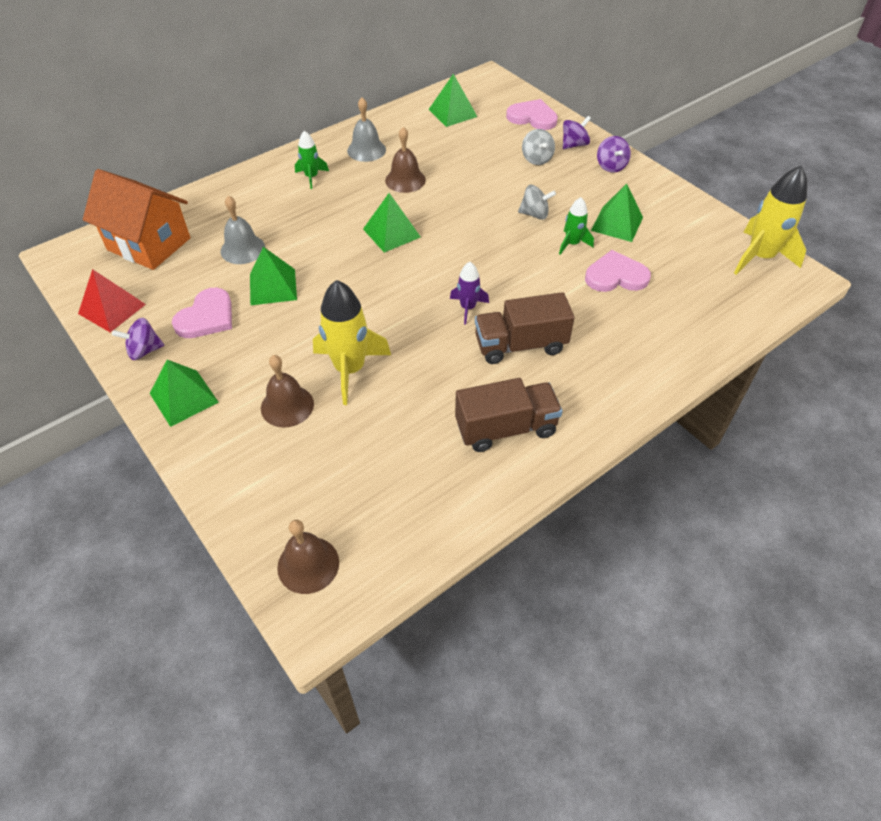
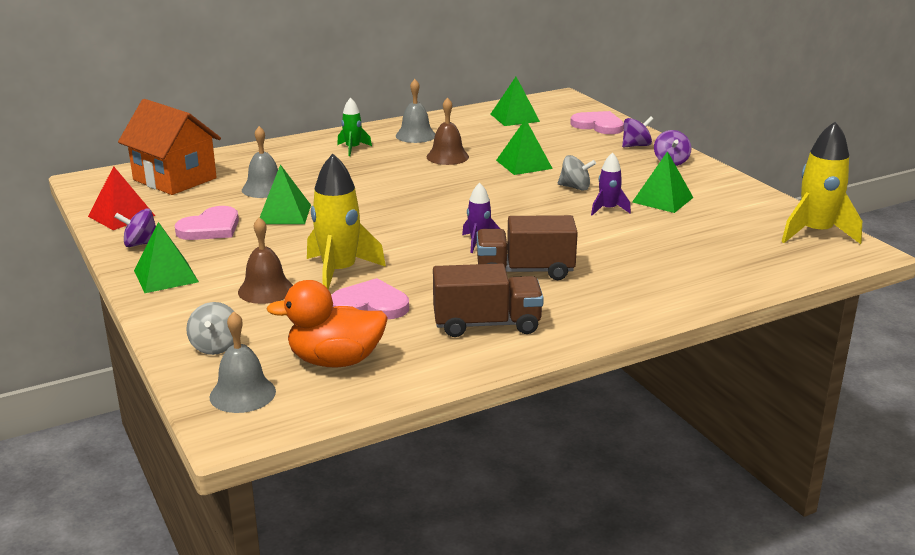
camera: 10 degrees right, 25 degrees down
brown bell [277,520,339,594] -> grey bell [209,311,276,413]
green pyramid [363,193,421,252] -> green pyramid moved to [496,119,553,175]
grey spinning top [522,129,555,165] -> grey spinning top moved to [186,302,235,355]
green rocket [559,197,594,255] -> purple rocket [591,152,631,216]
pink heart [585,250,651,292] -> pink heart moved to [331,278,409,319]
none -> orange duck [266,280,388,368]

